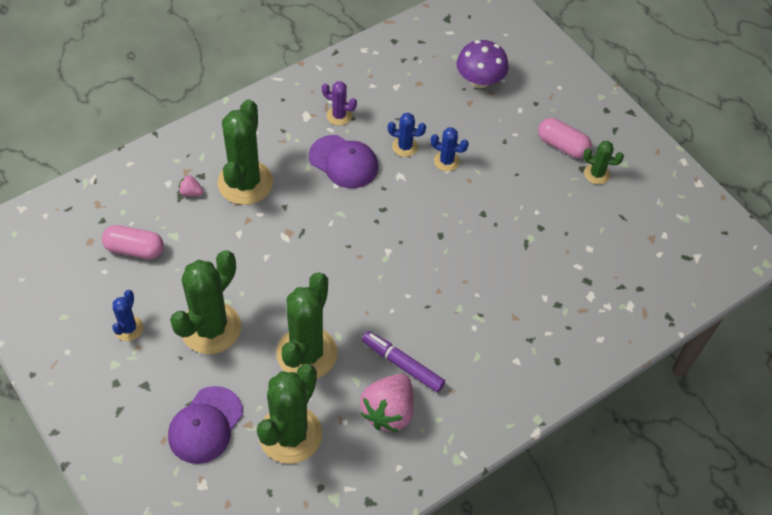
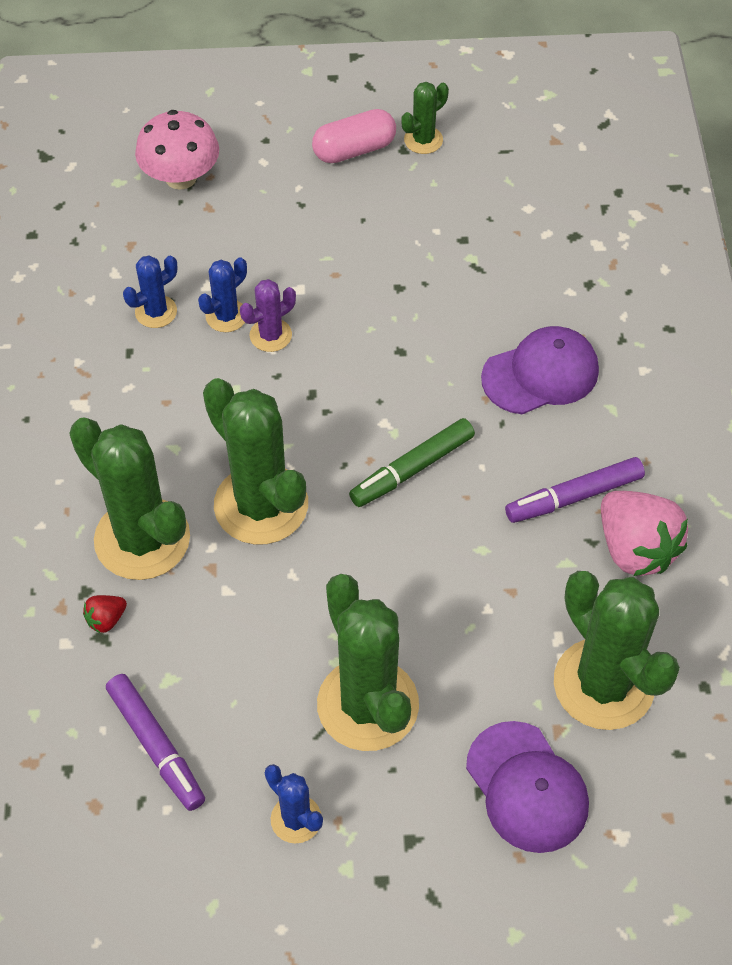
camera: 55 degrees left, 0 degrees up
pink capsule [102,225,164,259] -> purple marker [106,674,205,811]
pink strawberry [178,175,204,196] -> red strawberry [83,595,127,633]
green cactus [277,272,337,378] -> green cactus moved to [203,378,308,545]
purple cap [309,135,378,188] -> purple cap moved to [481,326,599,414]
purple cactus [322,81,357,126] -> purple cactus moved to [240,279,296,352]
blue cactus [431,127,469,171] -> blue cactus moved to [123,255,177,328]
purple mushroom [456,40,509,88] -> pink mushroom [135,110,219,190]
none -> green marker [349,418,475,507]

